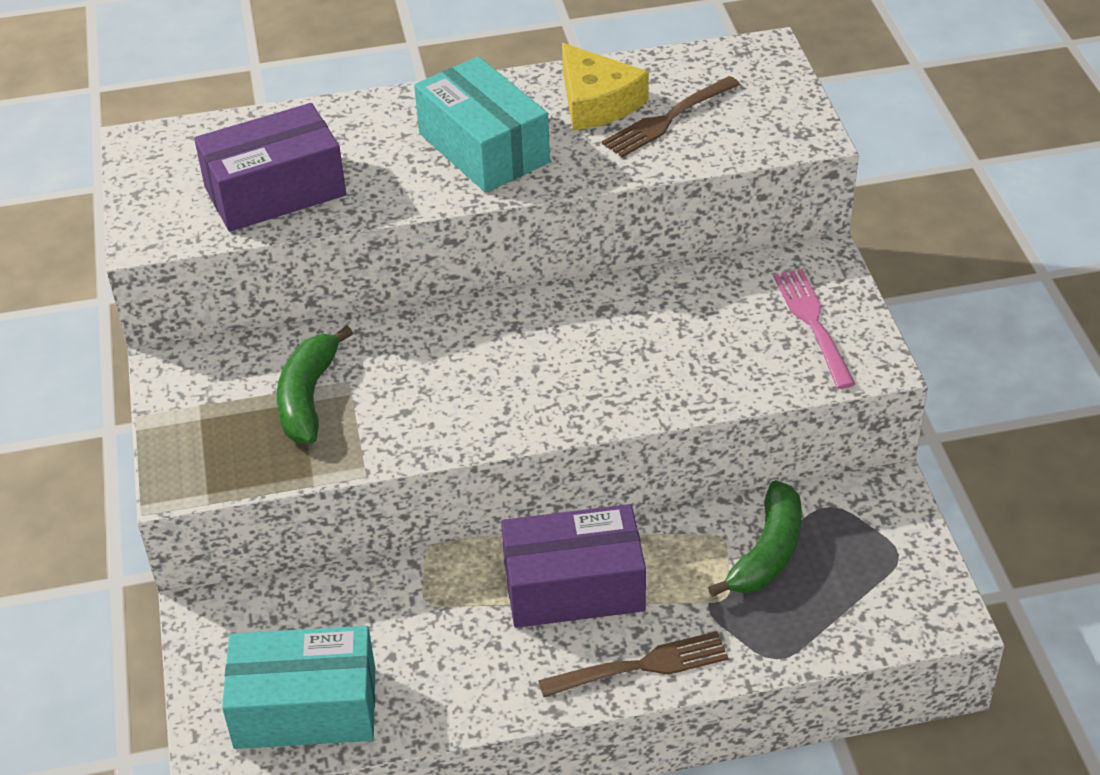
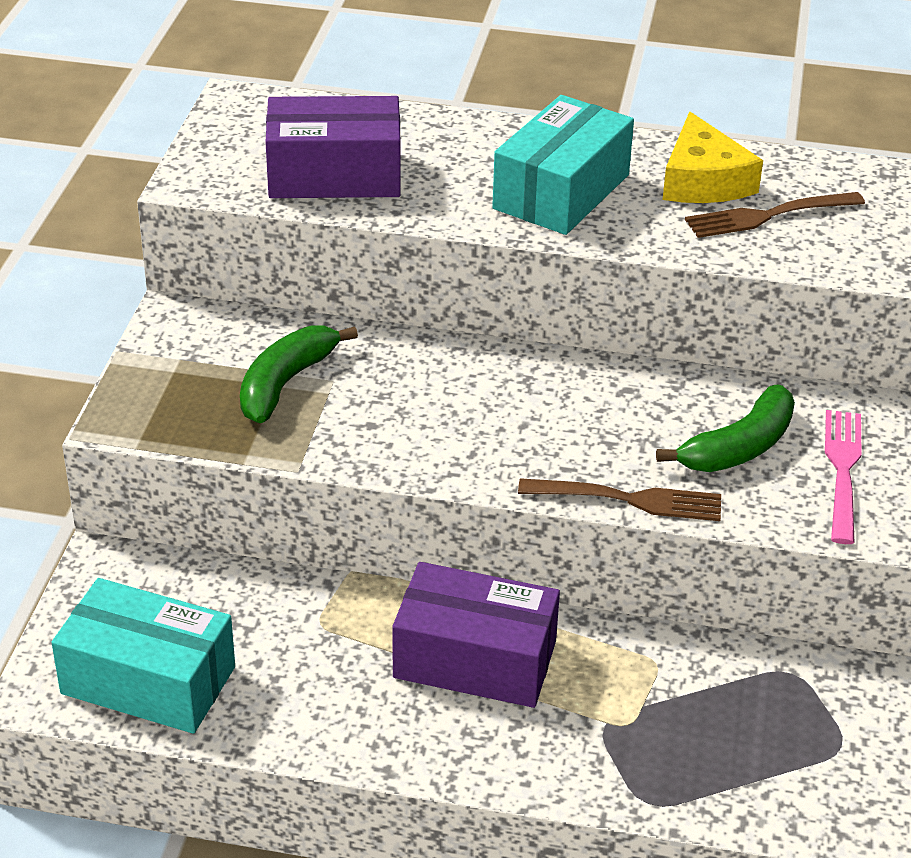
camera: 20 degrees right, 5 degrees down
turquoise box [414,56,550,193] -> turquoise box turned 45 degrees clockwise [492,95,634,235]
brown fork [538,631,728,697] -> brown fork moved to [518,478,721,521]
green banana [708,480,802,597] -> green banana moved to [656,384,795,472]

